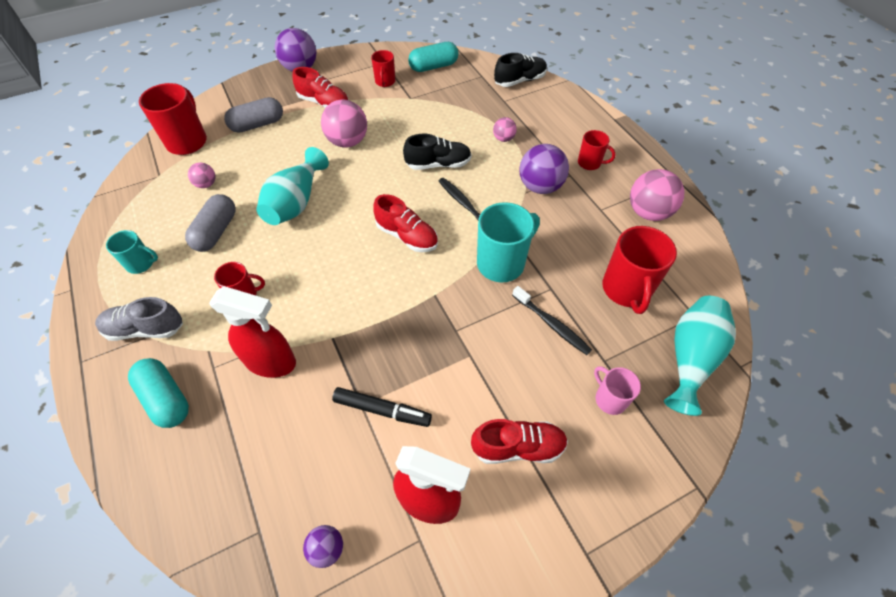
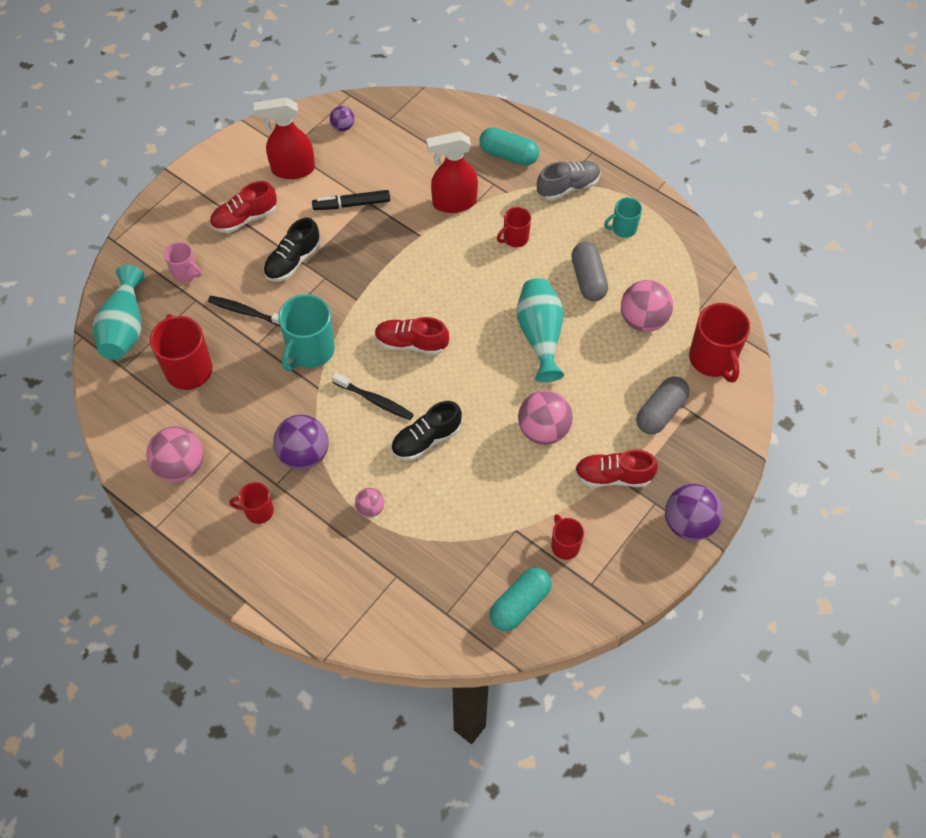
camera: 155 degrees right, 5 degrees up
pink ball [188,163,215,188] -> pink ball [621,280,673,332], size x1.90
black shoe [494,53,547,87] -> black shoe moved to [264,218,320,281]

